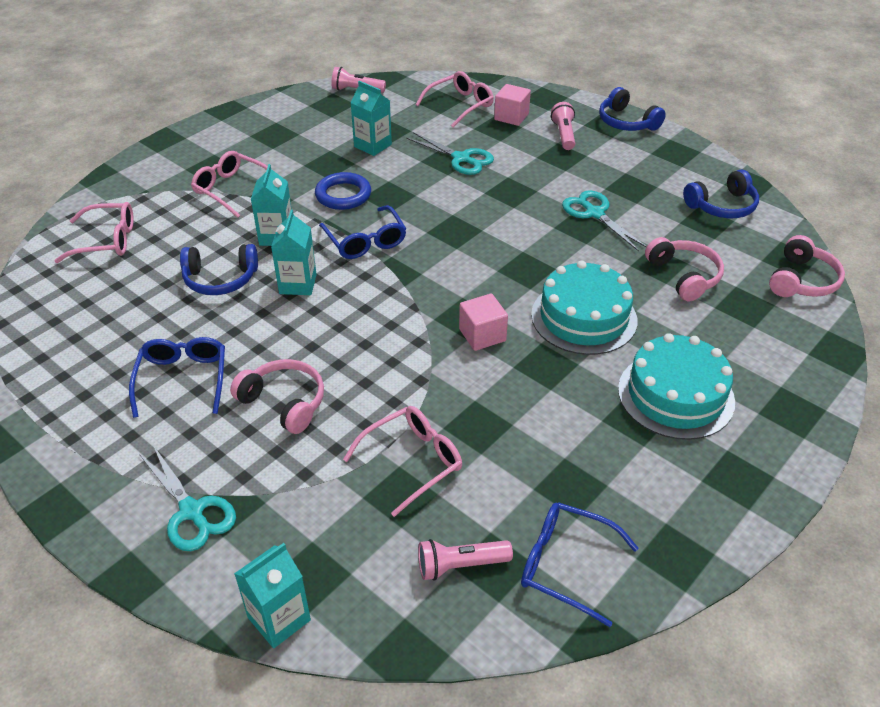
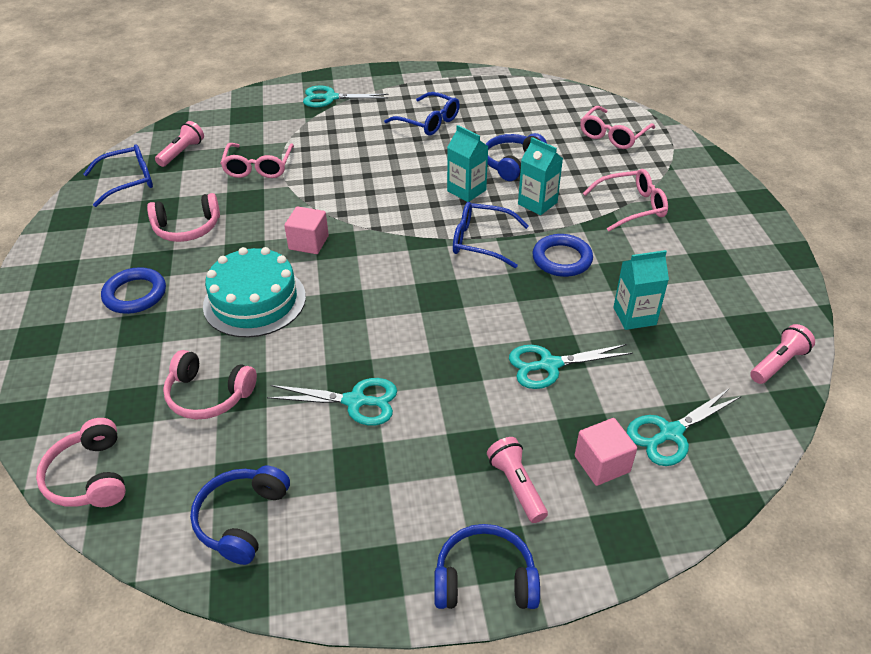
camera: 130 degrees right, 0 degrees up
pink headphones [230,359,324,434] -> pink headphones moved to [147,193,220,242]
turquoise carton [234,543,311,648] -> none
pink glasses [416,71,494,128] -> turquoise scissors [627,388,742,466]
pink flashlight [551,102,575,150] -> pink flashlight turned 150 degrees counterclockwise [487,437,548,523]
turquoise cake [618,333,735,440] -> blue ring [101,267,166,314]

